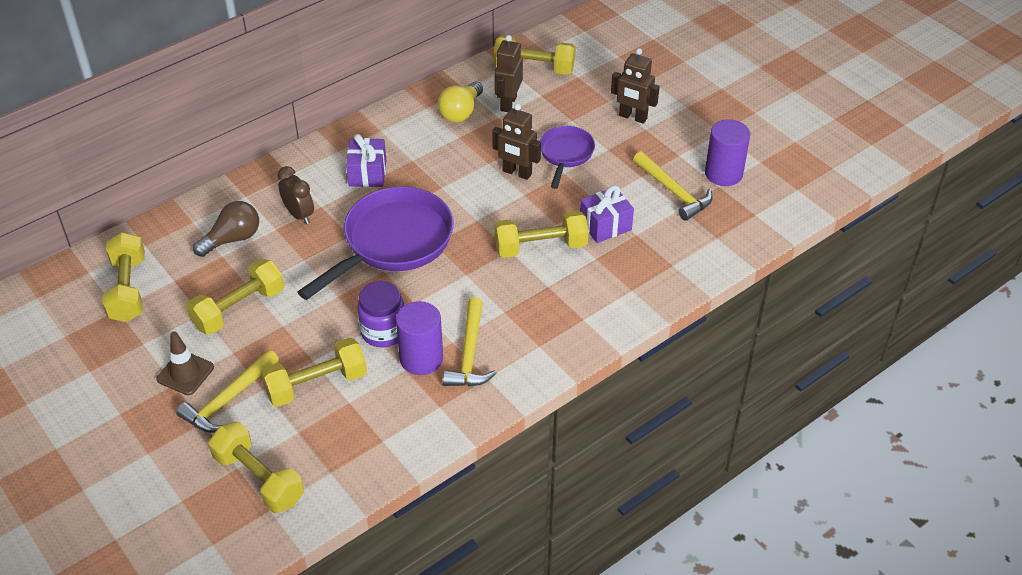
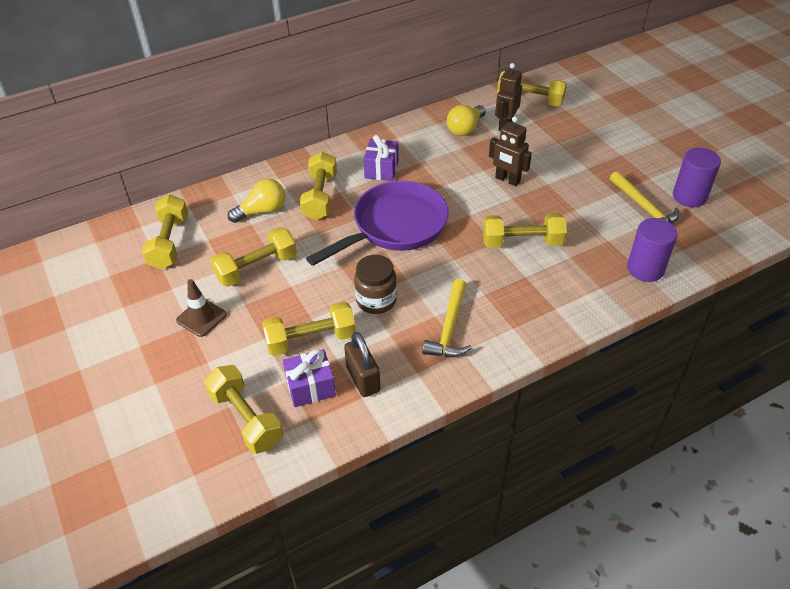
camera: 10 degrees right, 0 degrees up
yellow hammer [176,350,279,433] -> none
brown light bulb [193,201,259,257] -> yellow light bulb [228,179,285,223]
brown clock [277,166,314,224] -> yellow dumbbell [300,151,337,220]
purple jar [357,281,405,347] -> brown jar [354,255,397,314]
purple cylinder [396,301,443,375] -> purple cylinder moved to [627,218,678,282]
purple pan [540,126,595,189] -> none
purple gift [580,185,634,243] -> purple gift moved to [282,349,336,407]
brown robot [611,48,660,124] -> none
none -> brown padlock [344,332,381,397]

